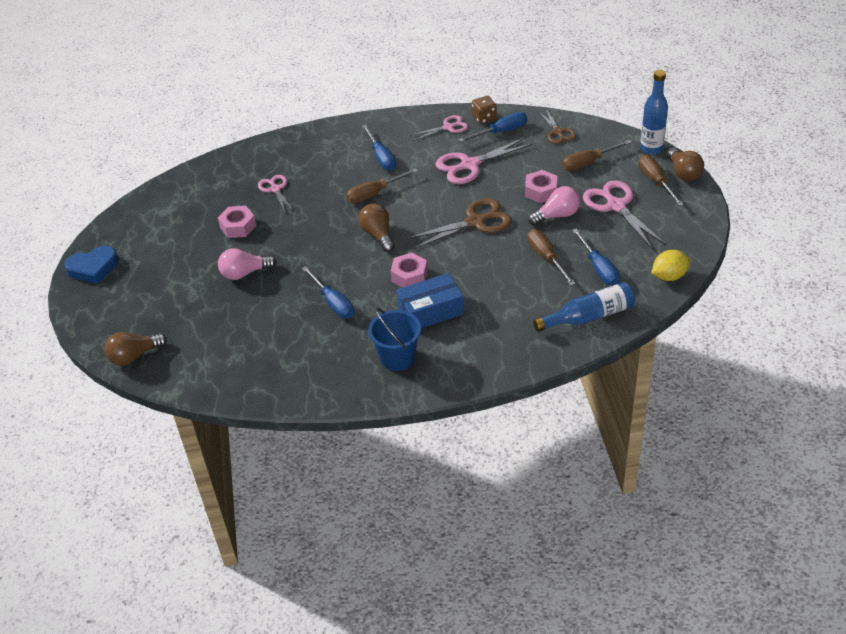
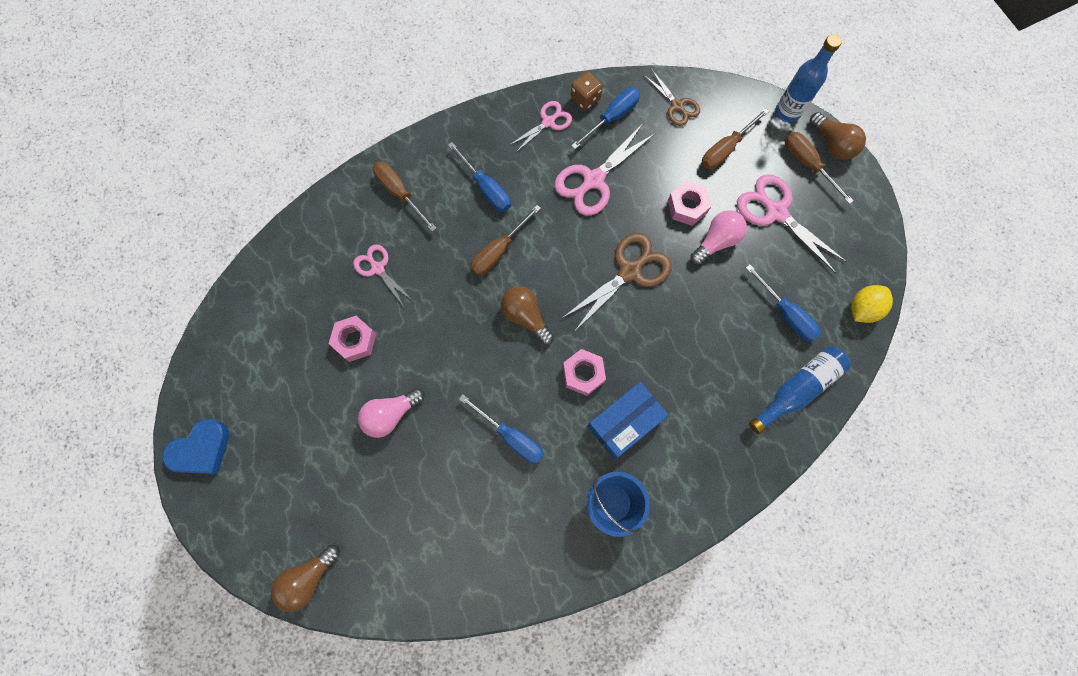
camera: 20 degrees left, 30 degrees up
brown screwdriver [528,229,576,286] -> brown screwdriver moved to [373,161,437,232]

